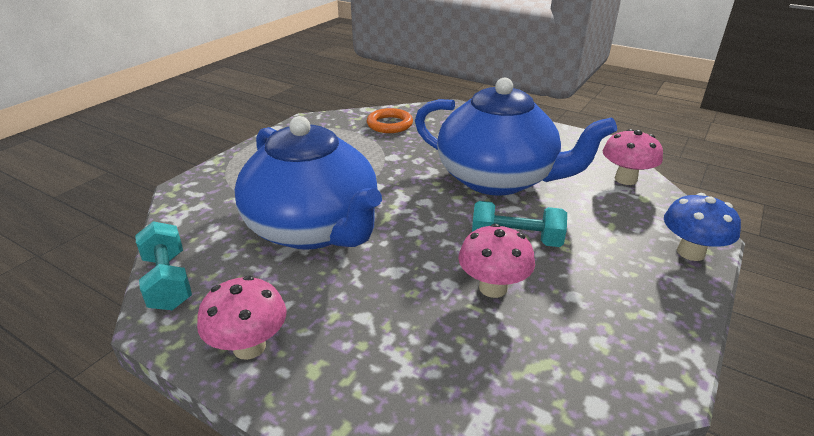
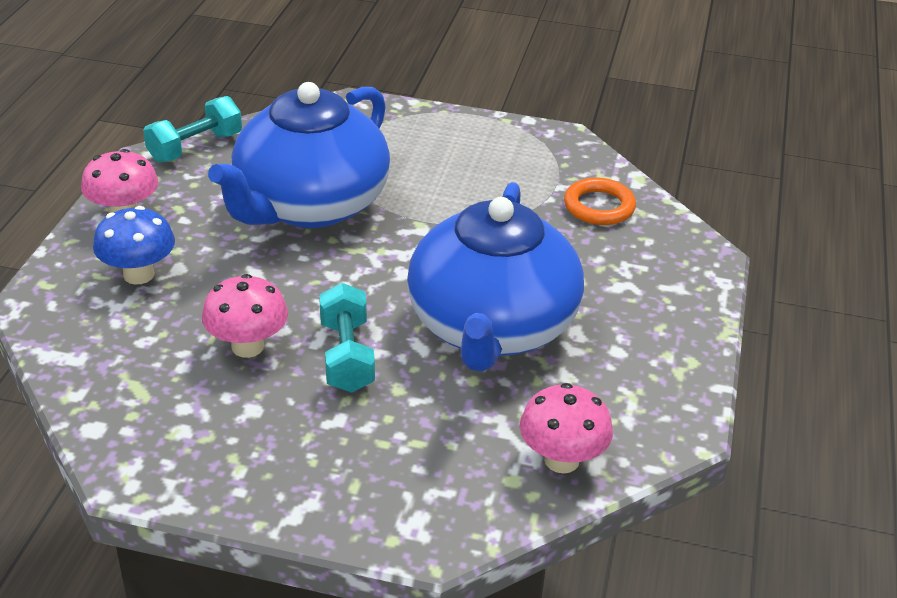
camera: 70 degrees right, 5 degrees up
blue mushroom [664,193,741,261] -> blue mushroom moved to [93,206,175,284]

